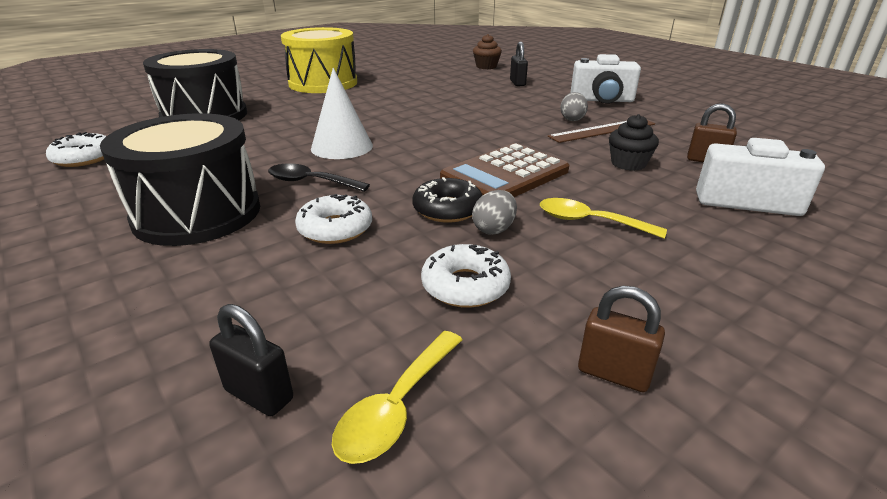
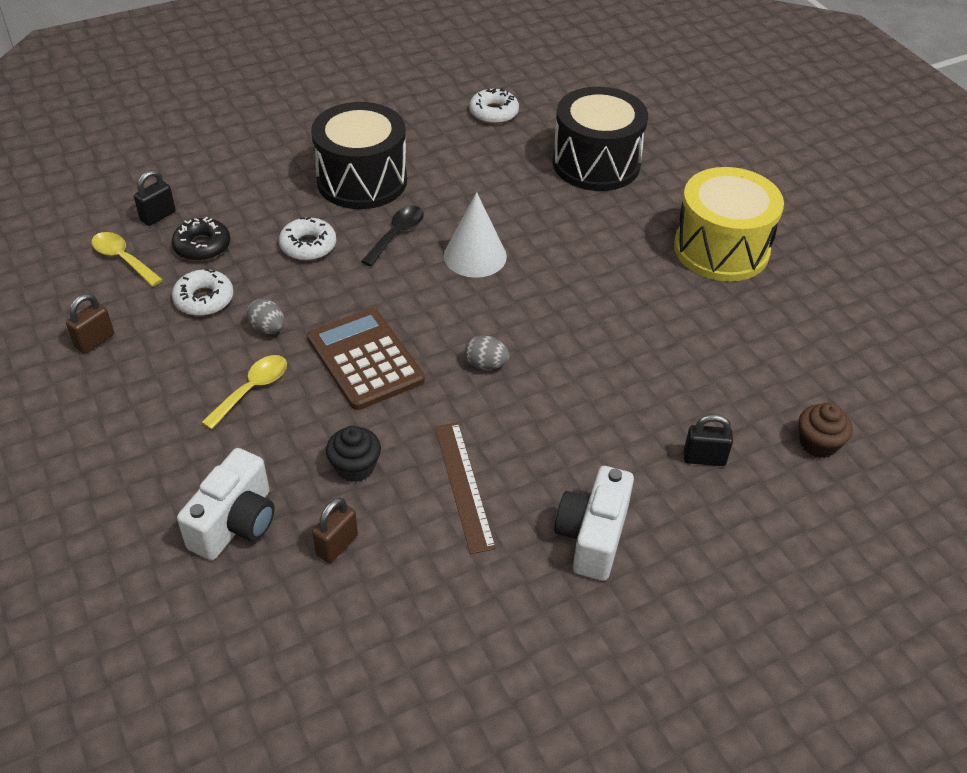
camera: 100 degrees right, 15 degrees up
black donut [412,177,483,223] -> black donut moved to [172,217,230,261]
grey egg [560,92,588,121] -> grey egg moved to [465,335,510,370]

